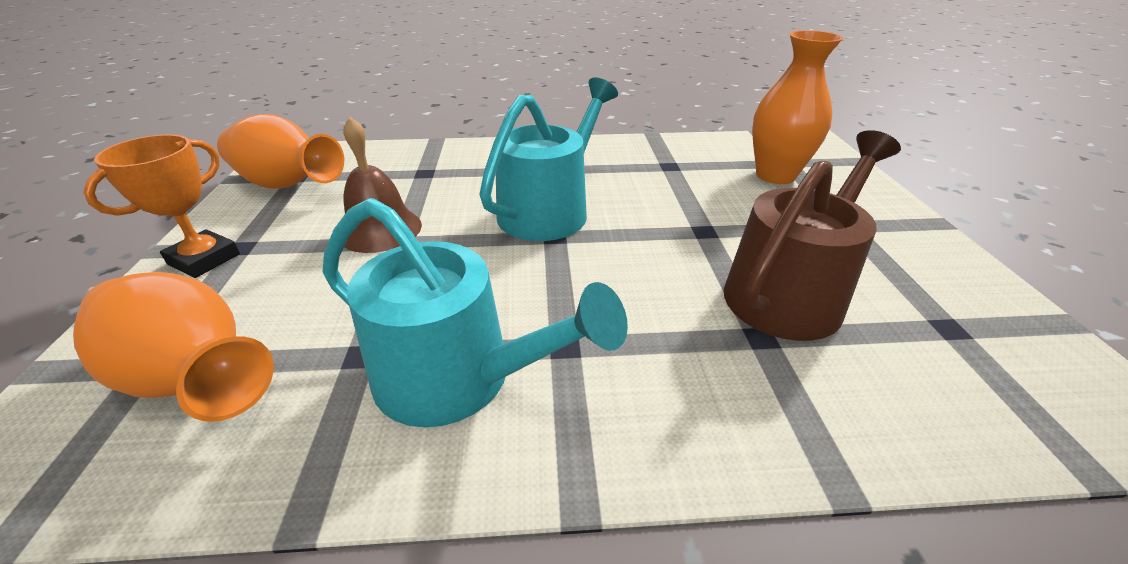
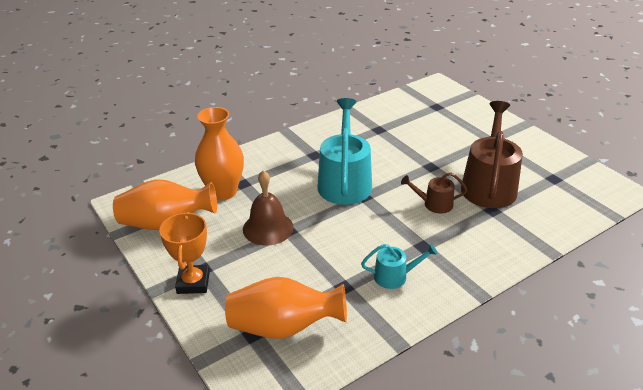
camera: 30 degrees left, 0 degrees up
turquoise watering can [323,198,628,427] -> turquoise watering can [361,244,438,289], size x0.50
orange vase [752,30,843,184] -> orange vase moved to [195,107,244,200]
none -> brown watering can [401,172,467,214]

